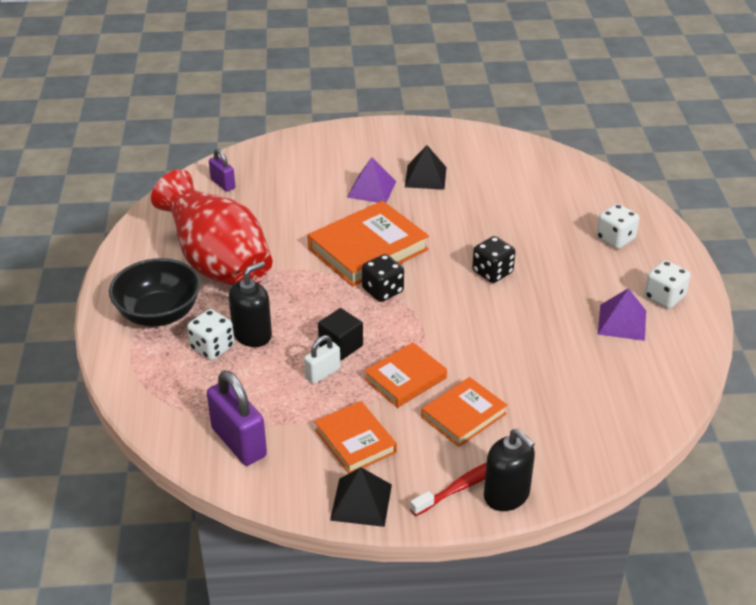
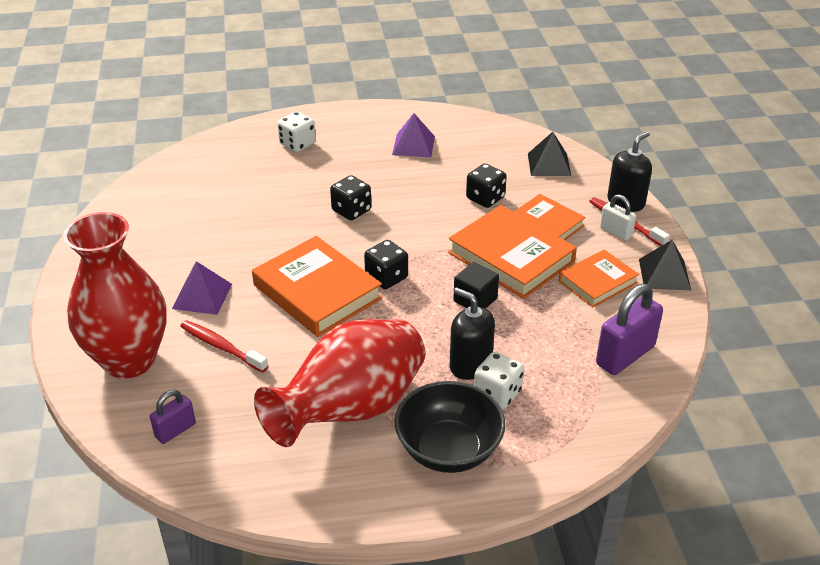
camera: 95 degrees left, 0 degrees up
white padlock [304,335,341,384] -> white padlock moved to [600,194,636,240]
orange book [364,342,447,408] -> orange book [448,205,577,299], size x1.66
black pyramid [405,145,446,190] -> black pyramid moved to [528,132,571,176]
white dice [644,260,690,309] -> none
none -> red vase [63,212,167,379]
none -> red toothbrush [180,320,268,373]
none -> black dice [466,164,507,208]

